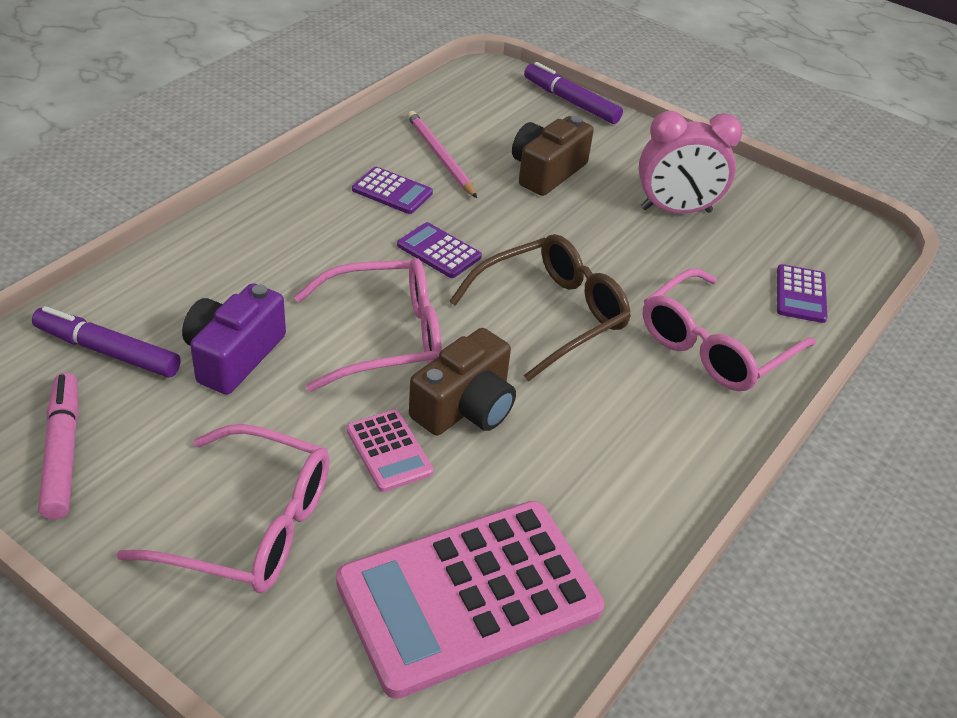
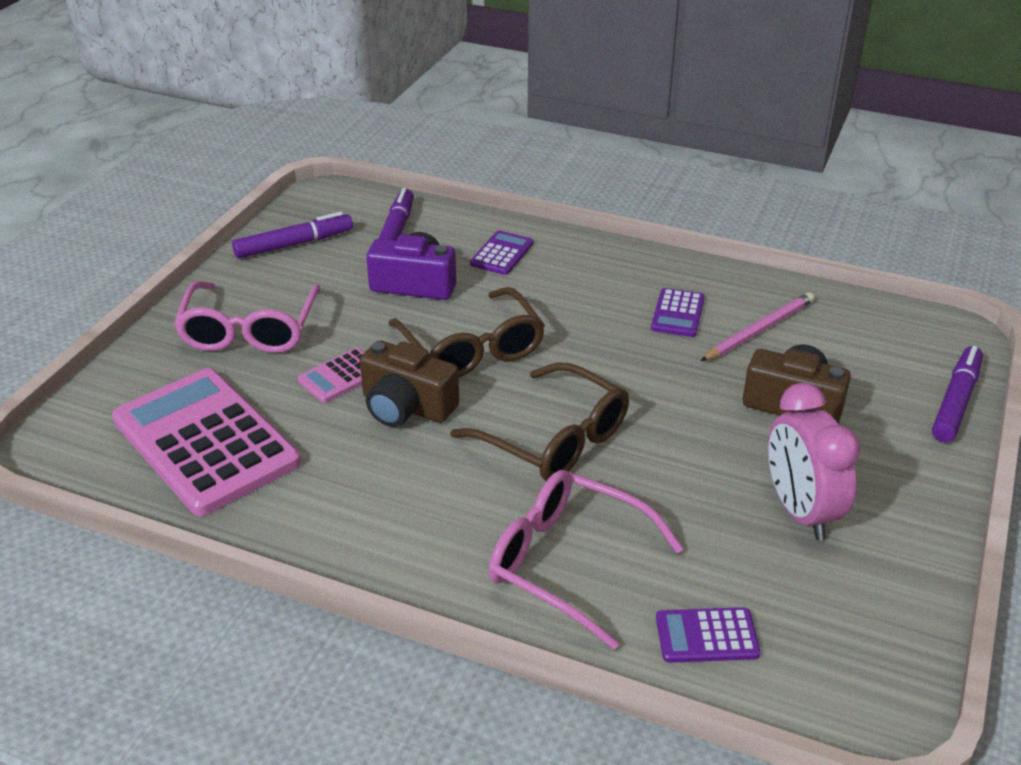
camera: 80 degrees right, 5 degrees down
pink marker [38,373,79,520] -> purple marker [232,212,353,258]
pink glasses [294,258,442,392] -> brown glasses [388,287,545,377]
purple calculator [397,222,482,278] -> purple calculator moved to [470,231,533,275]

